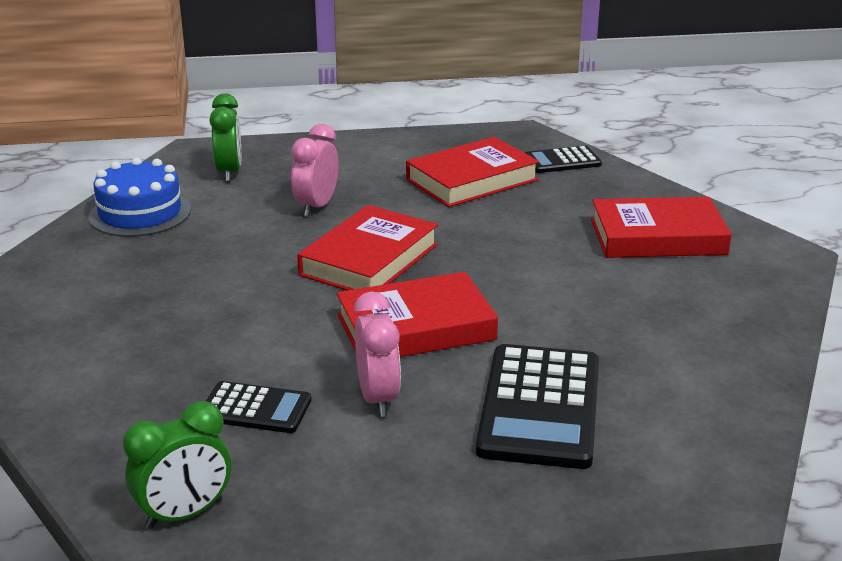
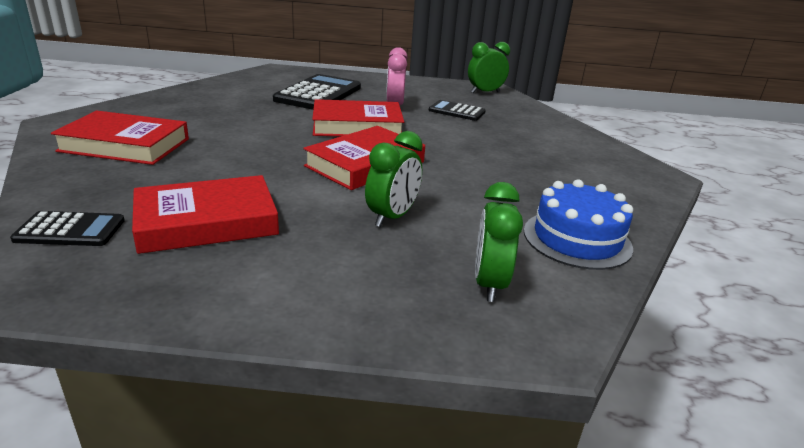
camera: 170 degrees left, 0 degrees up
pink clock [291,124,339,217] -> green clock [365,131,423,227]

